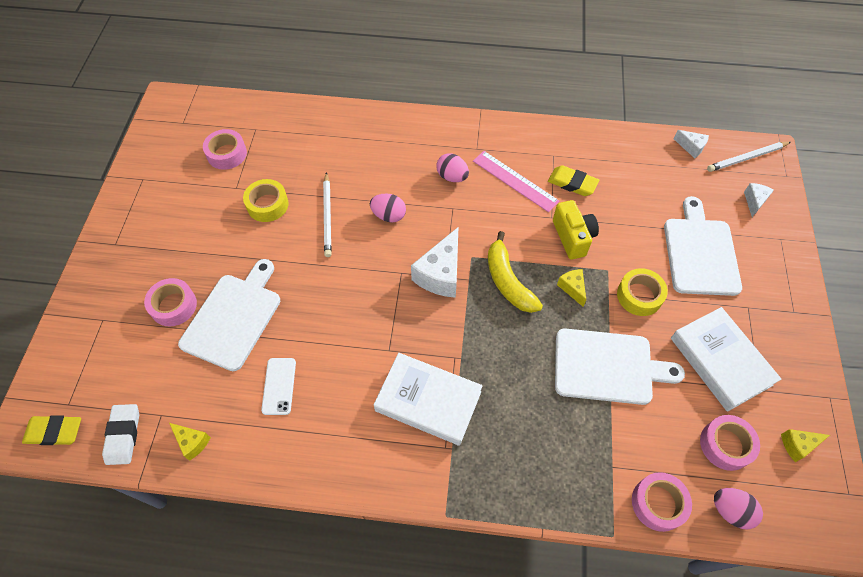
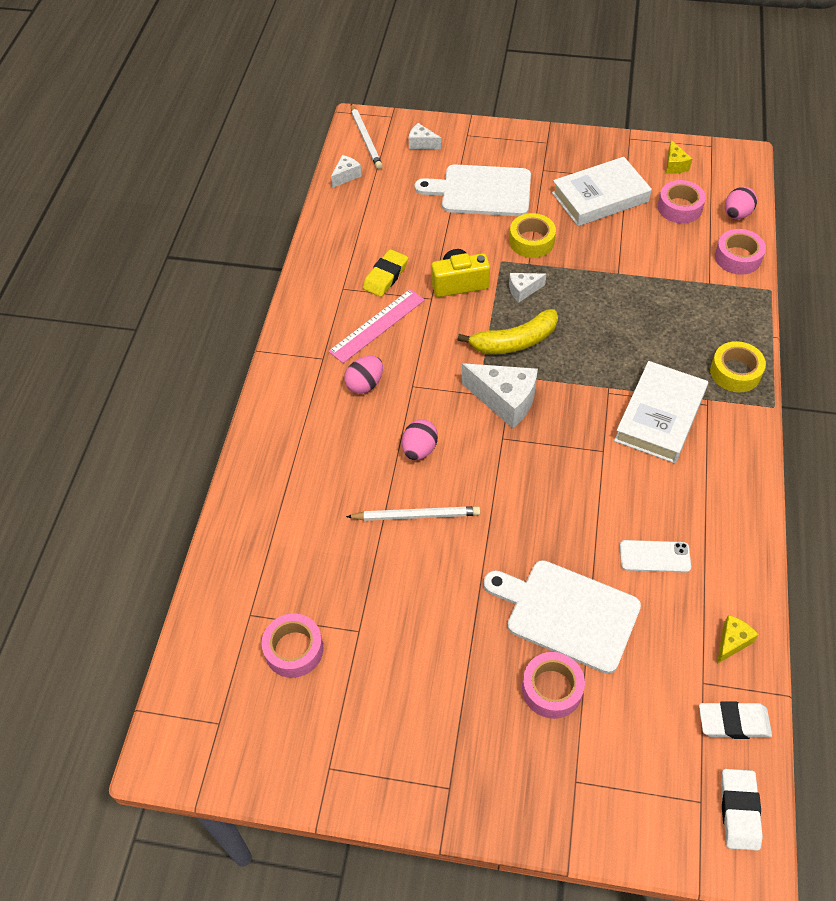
camera: 85 degrees left, 5 degrees down
yellow eraser [22,415,81,445] -> white eraser [721,769,763,851]
yellow tape [243,179,288,222] -> yellow tape moved to [710,341,766,392]
white cutting board [555,328,685,405] -> none
yellow cheese [557,269,586,307] -> white cheese [509,273,546,302]

